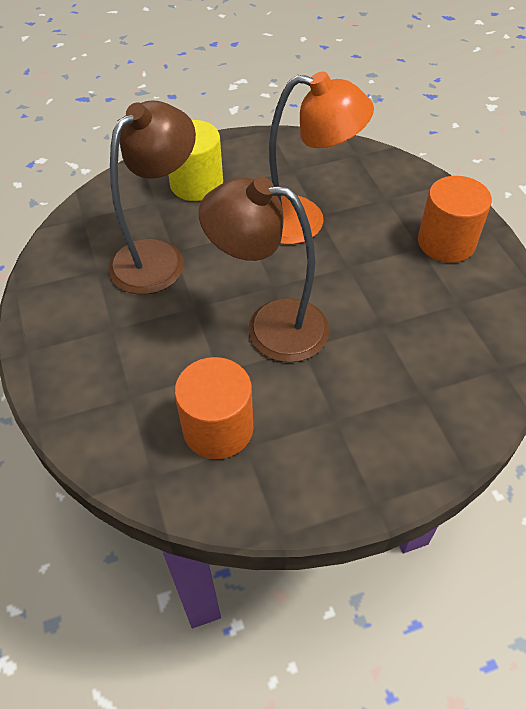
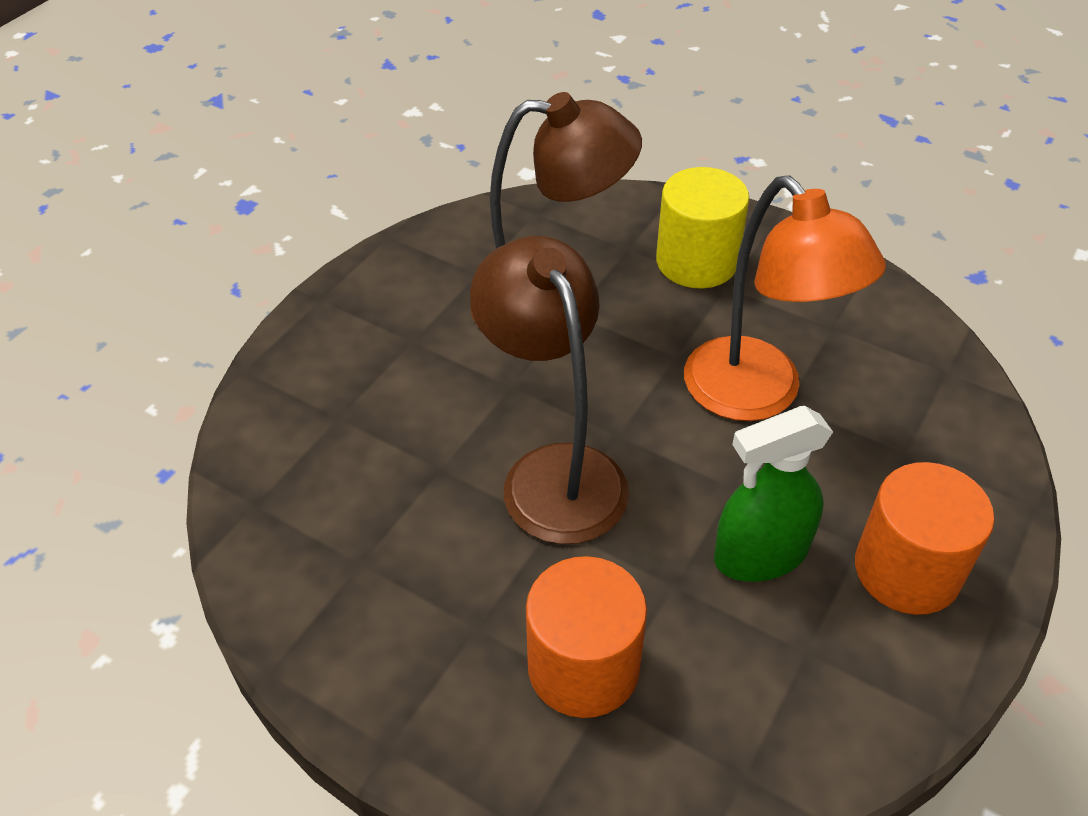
camera: 50 degrees right, 5 degrees down
orange cylinder [174,357,253,459] -> orange cylinder moved to [526,556,647,718]
none -> green spray bottle [714,406,833,582]

